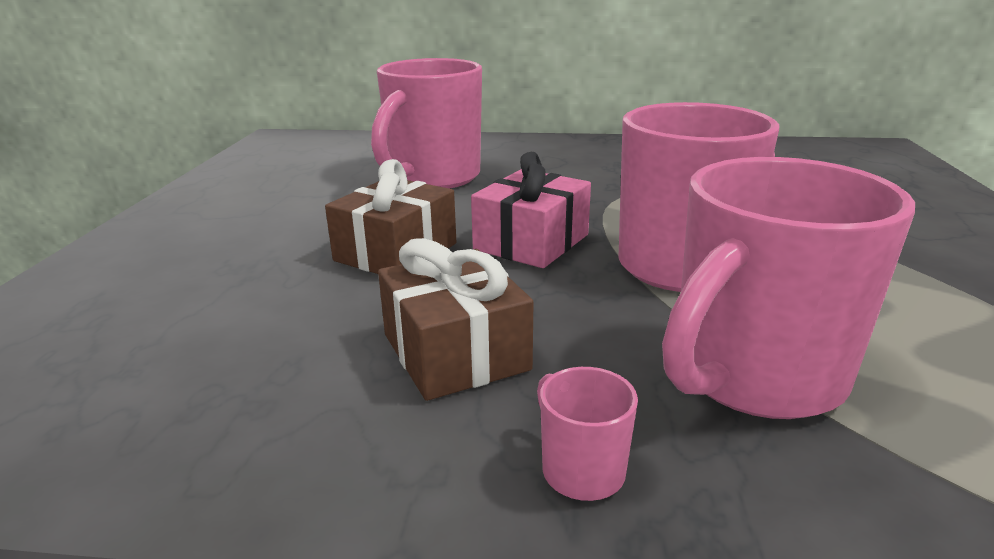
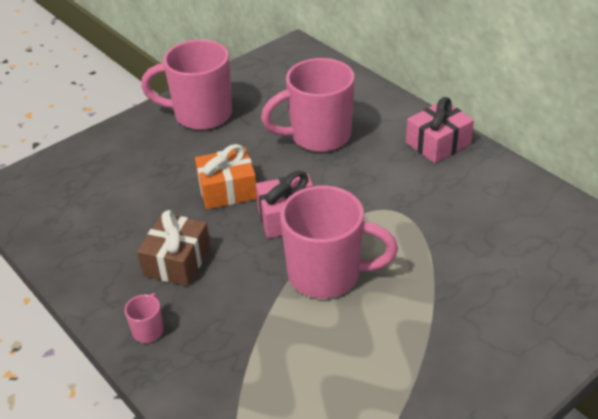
camera: 45 degrees right, 15 degrees up
brown gift [325,159,456,274] -> orange gift [195,144,257,209]
pink mug [662,157,915,419] -> pink mug moved to [141,40,232,130]
none -> pink gift [406,97,474,163]

